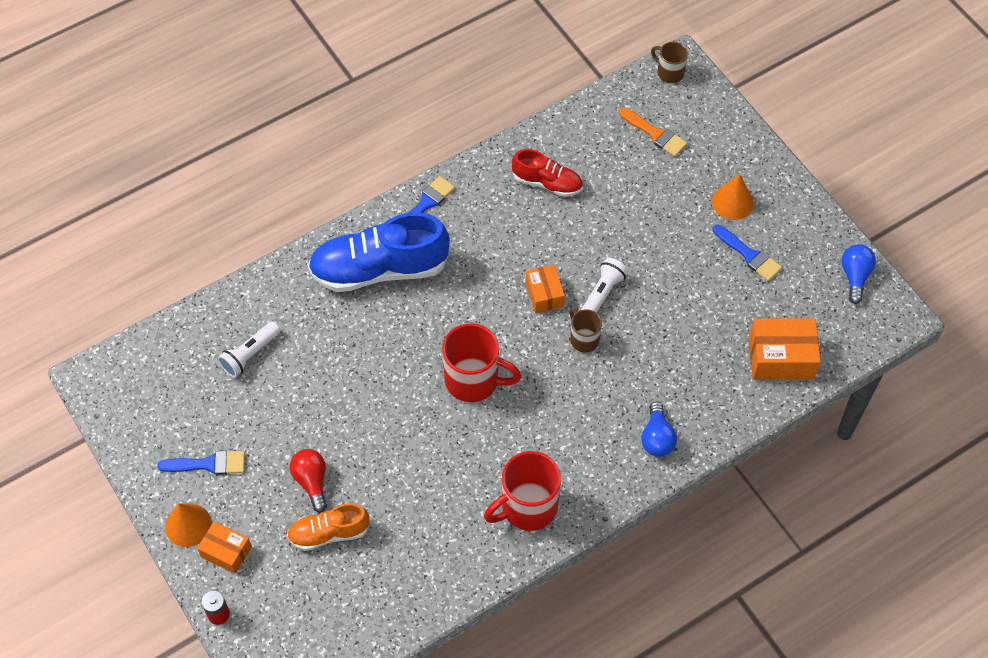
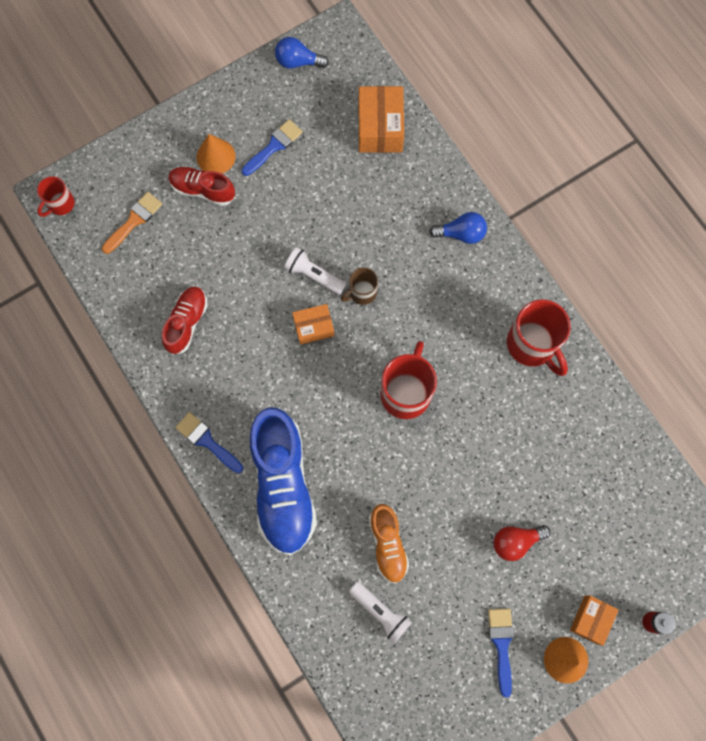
camera: 90 degrees left, 15 degrees up
orange shoe [287,503,370,551] -> orange shoe moved to [369,504,409,584]
brown mug [651,42,688,83] -> red mug [37,176,75,217]
none -> red shoe [169,167,235,206]

